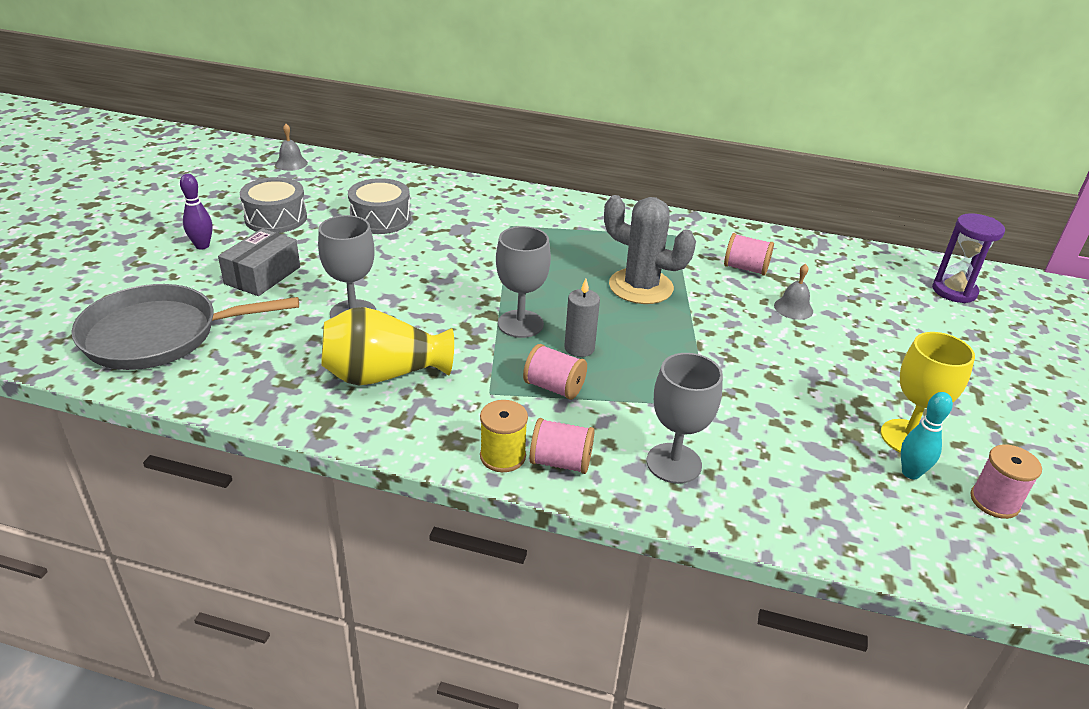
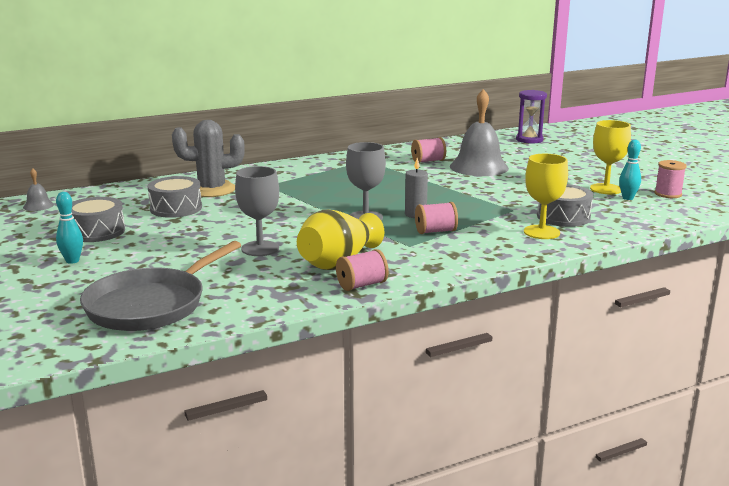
camera: 40 degrees left, 15 degrees down
purple bowling pin [180,174,213,250] -> turquoise bowling pin [56,192,83,264]
grey box [218,228,300,296] -> none
yellow spool [480,400,528,472] -> none
pink spool [530,418,594,474] -> pink spool moved to [336,249,389,291]
grey cactus [604,195,696,304] -> grey cactus moved to [172,120,245,197]
grey goblet [646,353,723,484] -> yellow goblet [524,154,568,239]
grey bell [774,264,813,320] -> grey bell [450,89,509,176], size x2.28
none -> grey drum [537,184,593,227]

